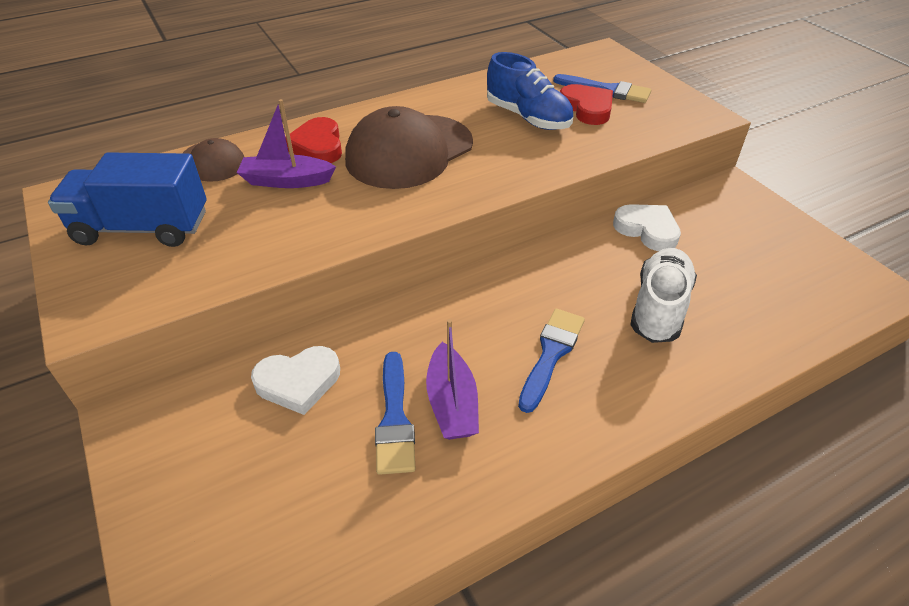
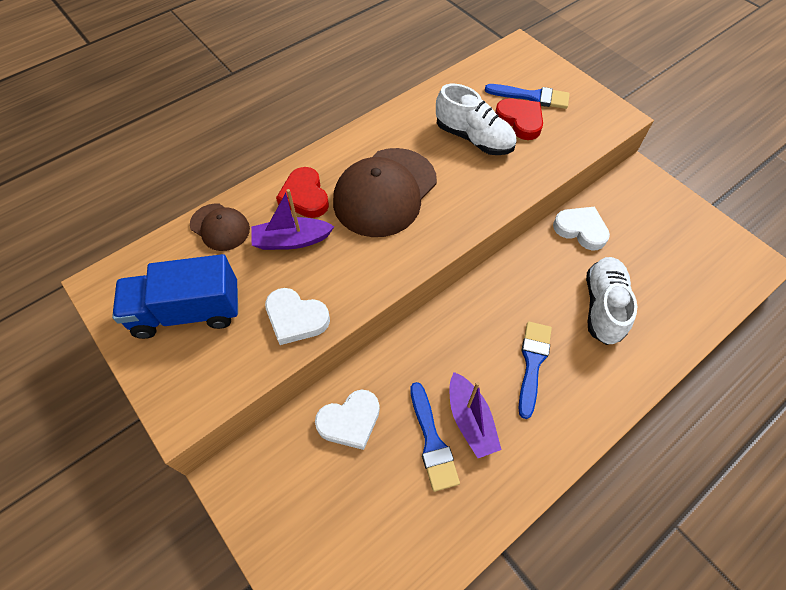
camera: 10 degrees left, 15 degrees up
blue shoe [487,52,573,130] -> white shoe [436,84,516,155]
none -> white heart [265,288,330,345]

